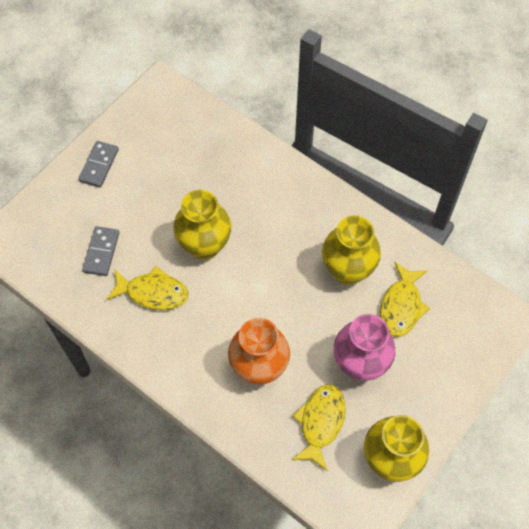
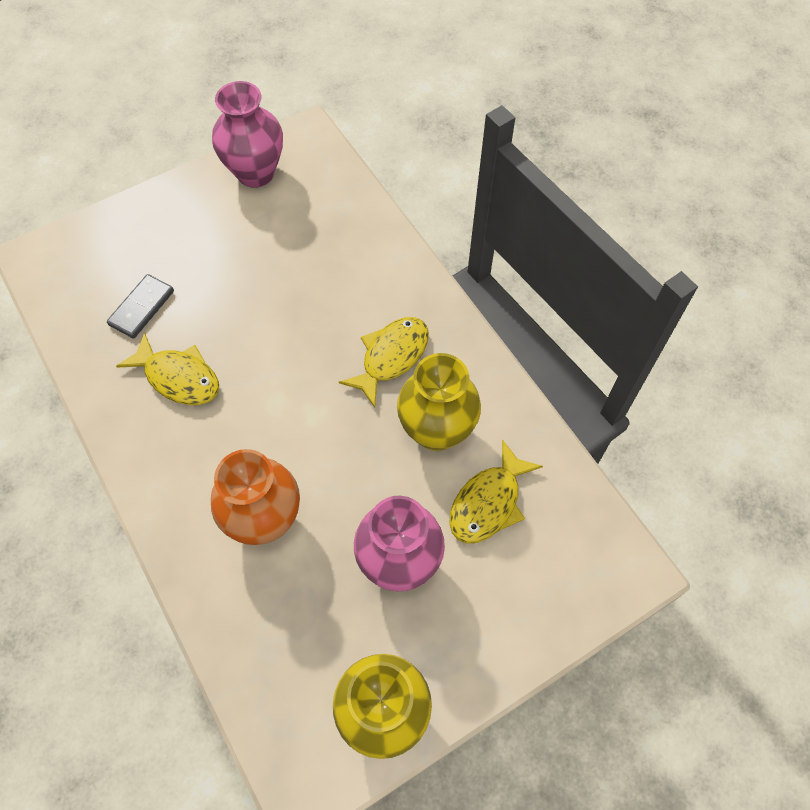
camera: 20 degrees right, 0 degrees up
grey domino [78,141,119,188] -> none
yellow vase [173,190,231,260] -> none
yellow fish [292,385,346,471] -> yellow fish moved to [339,317,429,408]
none -> pink vase [212,81,283,188]

